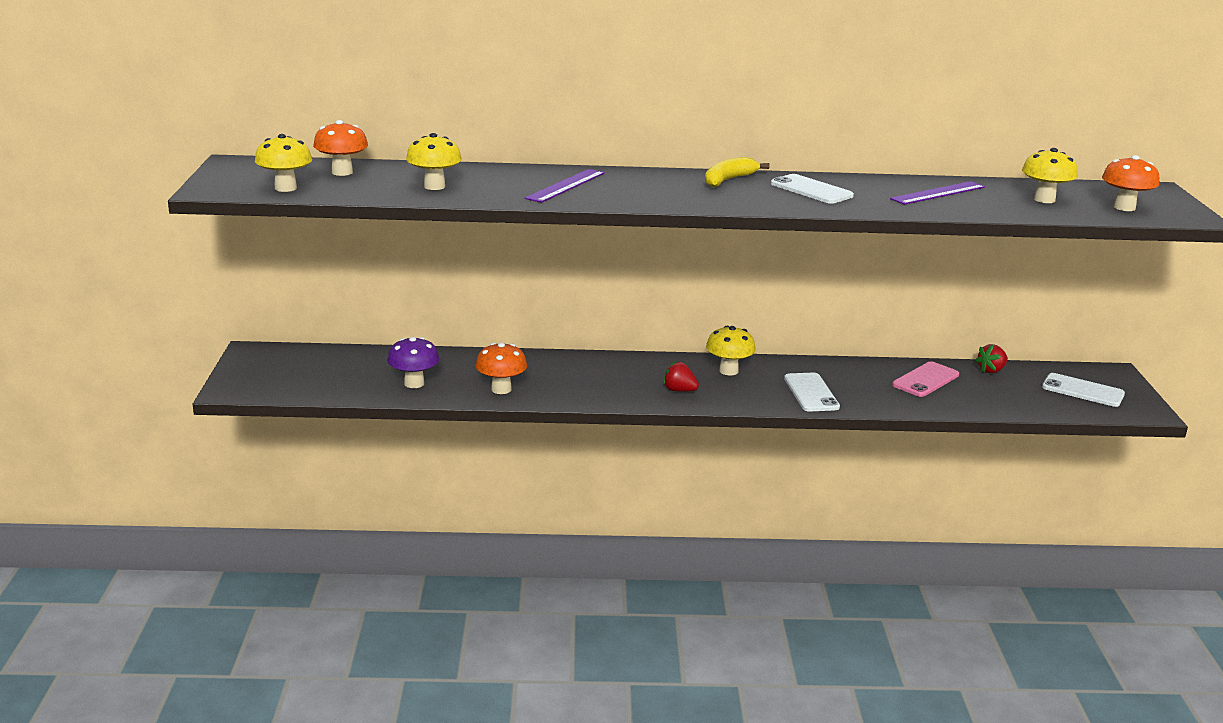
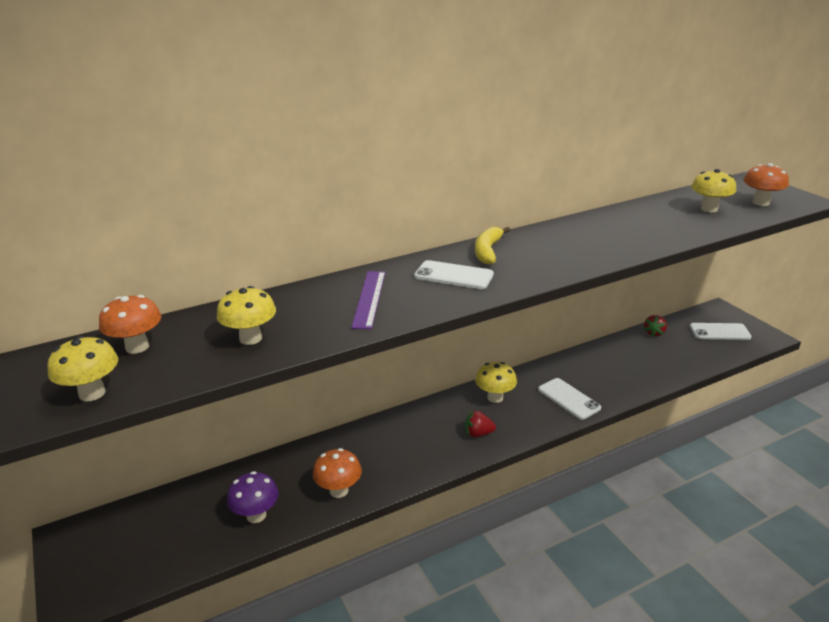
camera: 25 degrees left, 5 degrees up
white phone [771,174,854,204] -> white phone moved to [414,260,494,289]
purple ruler [890,181,985,205] -> none
pink phone [892,361,959,397] -> none

